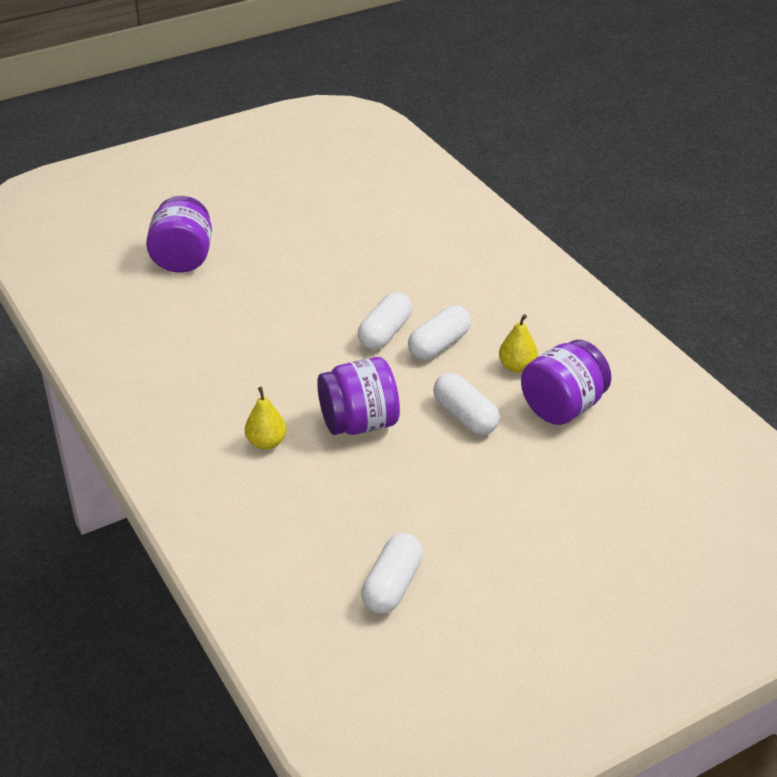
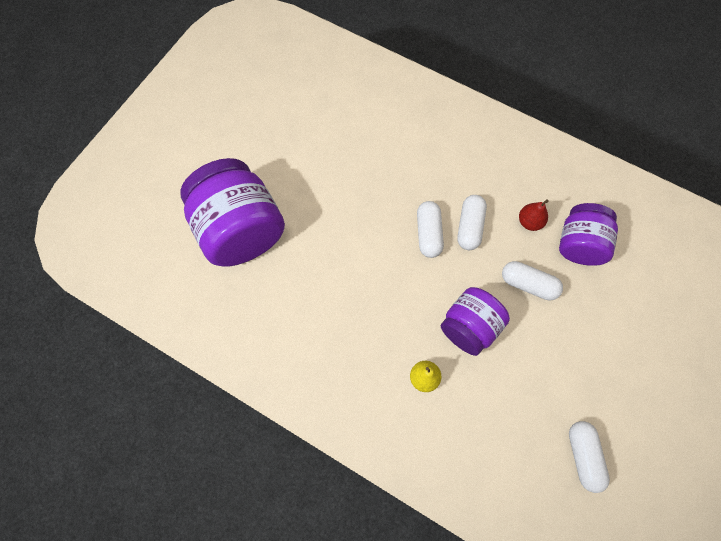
camera: 30 degrees left, 30 degrees up
purple jar [146,196,212,273] -> purple jar [180,158,285,267], size x1.64
yellow pear [499,314,538,373] -> red pear [519,199,549,231]

